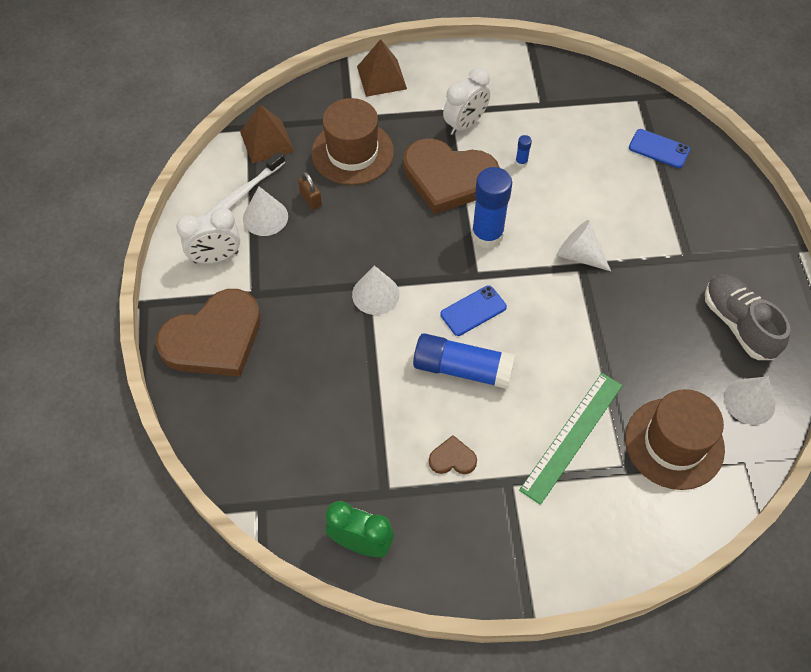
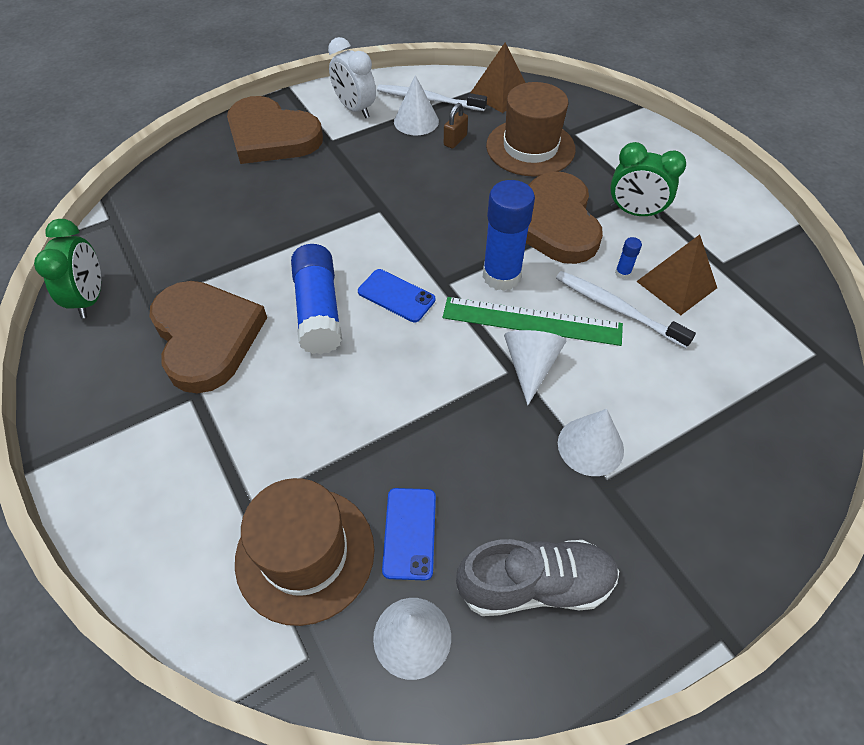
camera: 65 degrees right, 5 degrees down
white cone [352,265,399,315] -> white cone moved to [558,409,624,476]
brown pyramid [357,39,407,97] -> brown pyramid moved to [636,235,717,315]
brown heart [429,435,477,474] -> brown heart [149,281,267,393], size x2.42
white clock [443,68,490,135] -> green clock [610,142,686,219]
green ruler [519,373,623,505] -> green ruler moved to [443,297,623,346]
blue phone [629,129,690,168] -> blue phone moved to [382,488,436,581]
grey shoe [705,274,790,360] -> grey shoe turned 45 degrees clockwise [456,539,619,616]
none -> white toothbrush [556,271,696,348]

